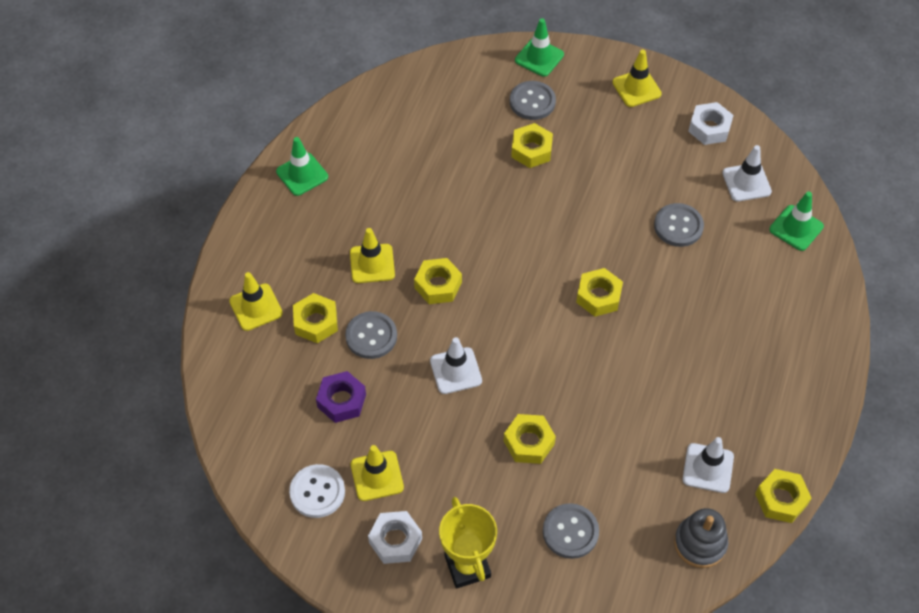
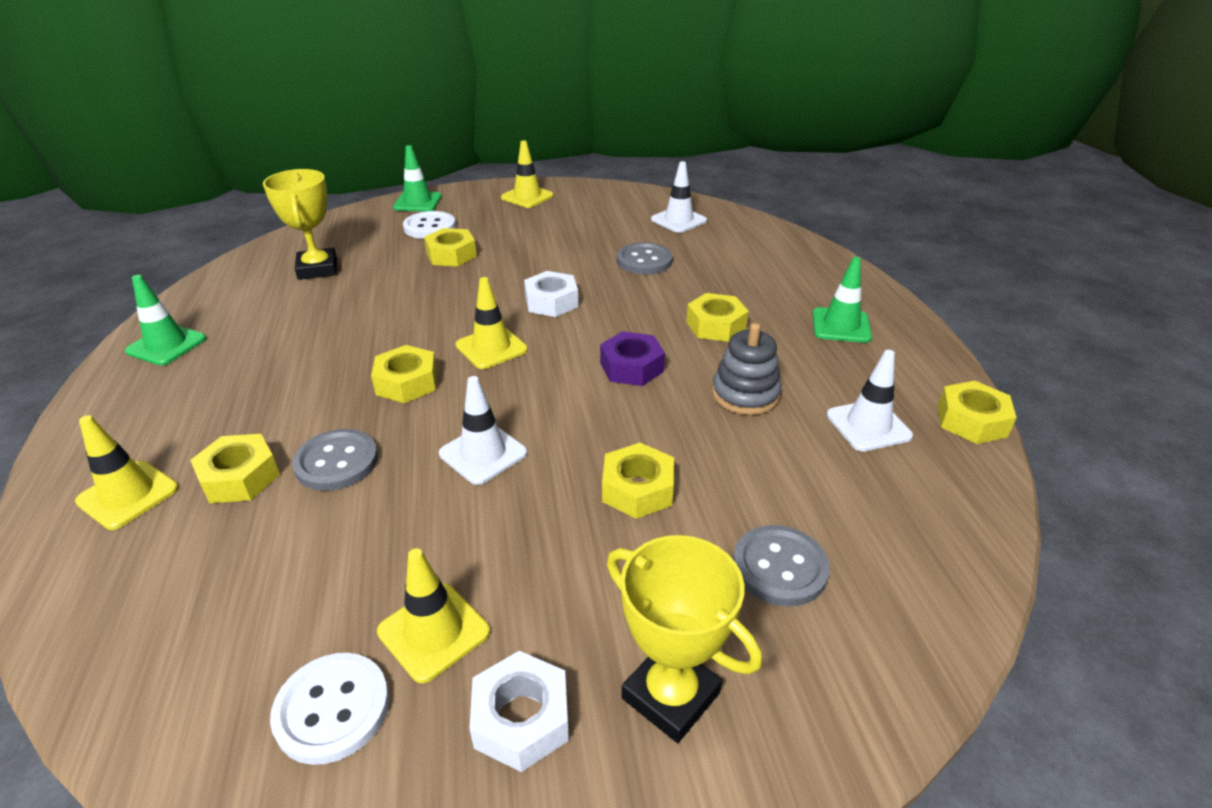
camera: 30 degrees left, 20 degrees down
purple nut [316,371,366,423] -> purple nut moved to [600,331,665,386]
yellow traffic cone [350,228,395,283] -> yellow traffic cone moved to [456,277,528,369]
grey button [510,81,556,120] -> white button [403,211,456,239]
yellow nut [576,268,623,317] -> yellow nut moved to [686,293,749,342]
grey stacking toy [674,508,729,568] -> grey stacking toy moved to [712,323,781,415]
white nut [688,102,734,145] -> white nut moved to [524,271,579,317]
green traffic cone [769,192,824,251] -> green traffic cone moved to [812,257,872,343]
none -> yellow trophy [263,169,337,280]

